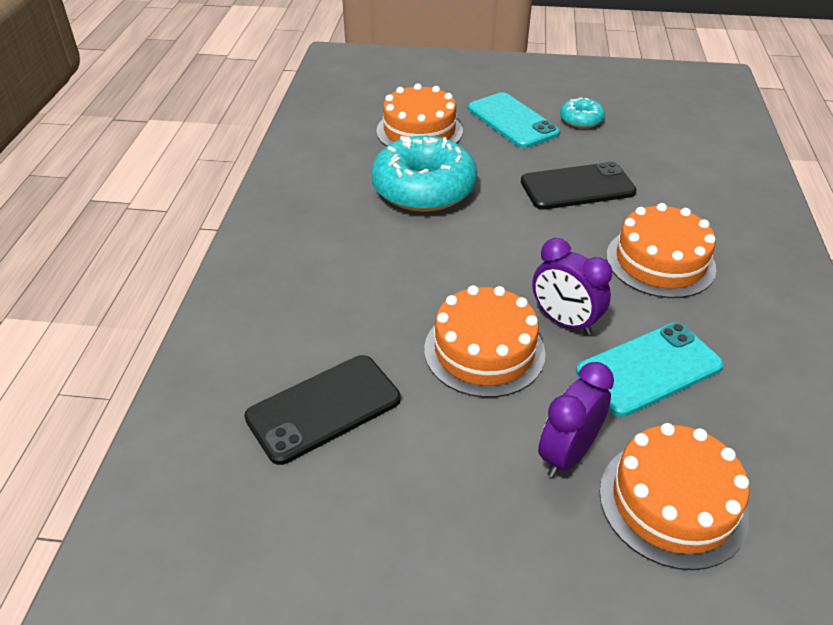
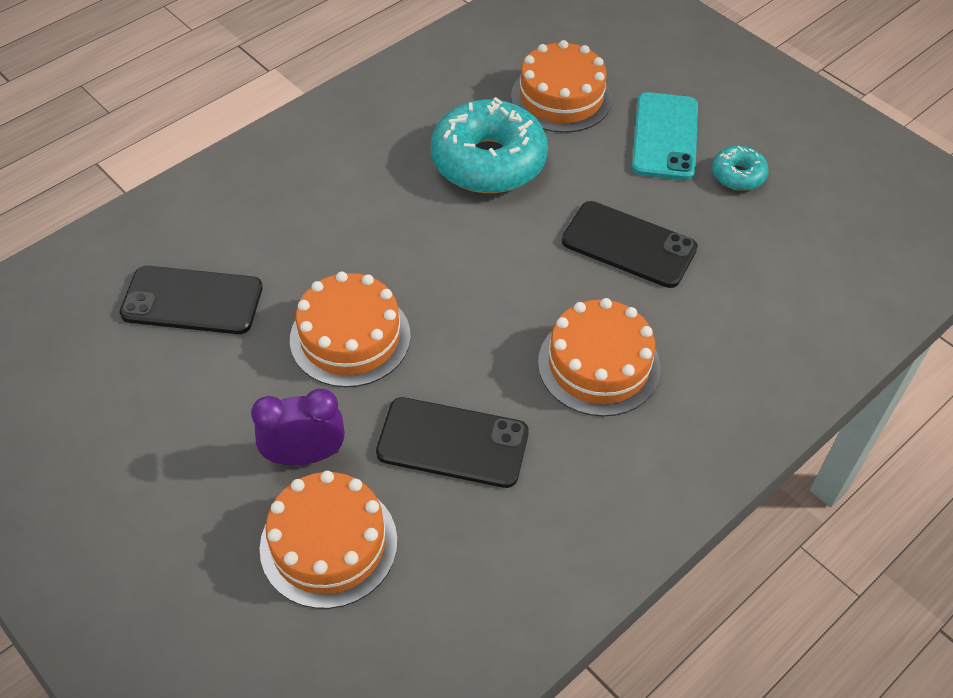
camera: 40 degrees right, 10 degrees up
purple clock [532,238,612,335] -> none
turquoise phone [576,323,723,417] -> black phone [376,397,529,488]

